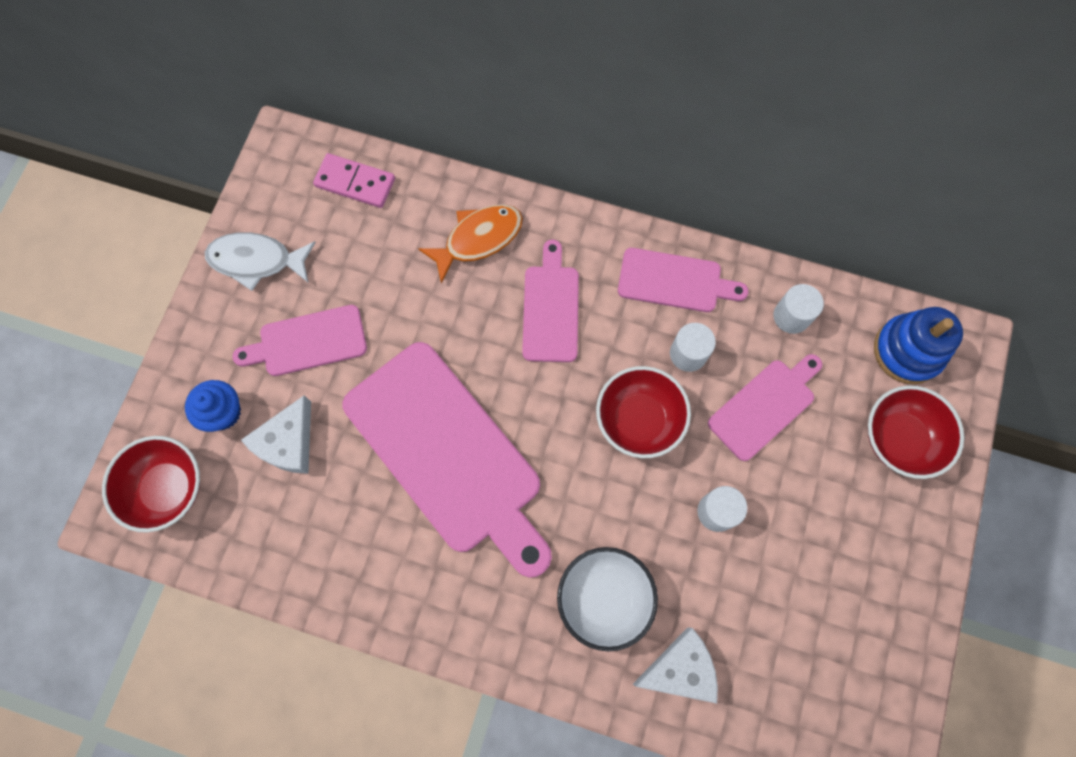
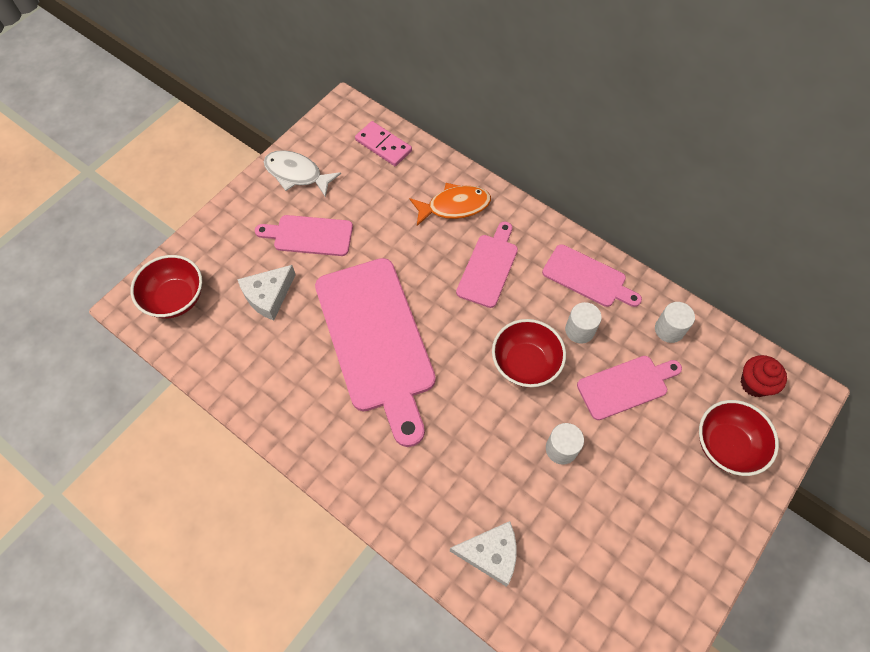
camera: 20 degrees right, 10 degrees down
blue cupcake [185,380,241,432] -> none
white bowl [557,547,658,652] -> none
blue stacking toy [874,307,963,384] -> red cupcake [741,355,787,397]

